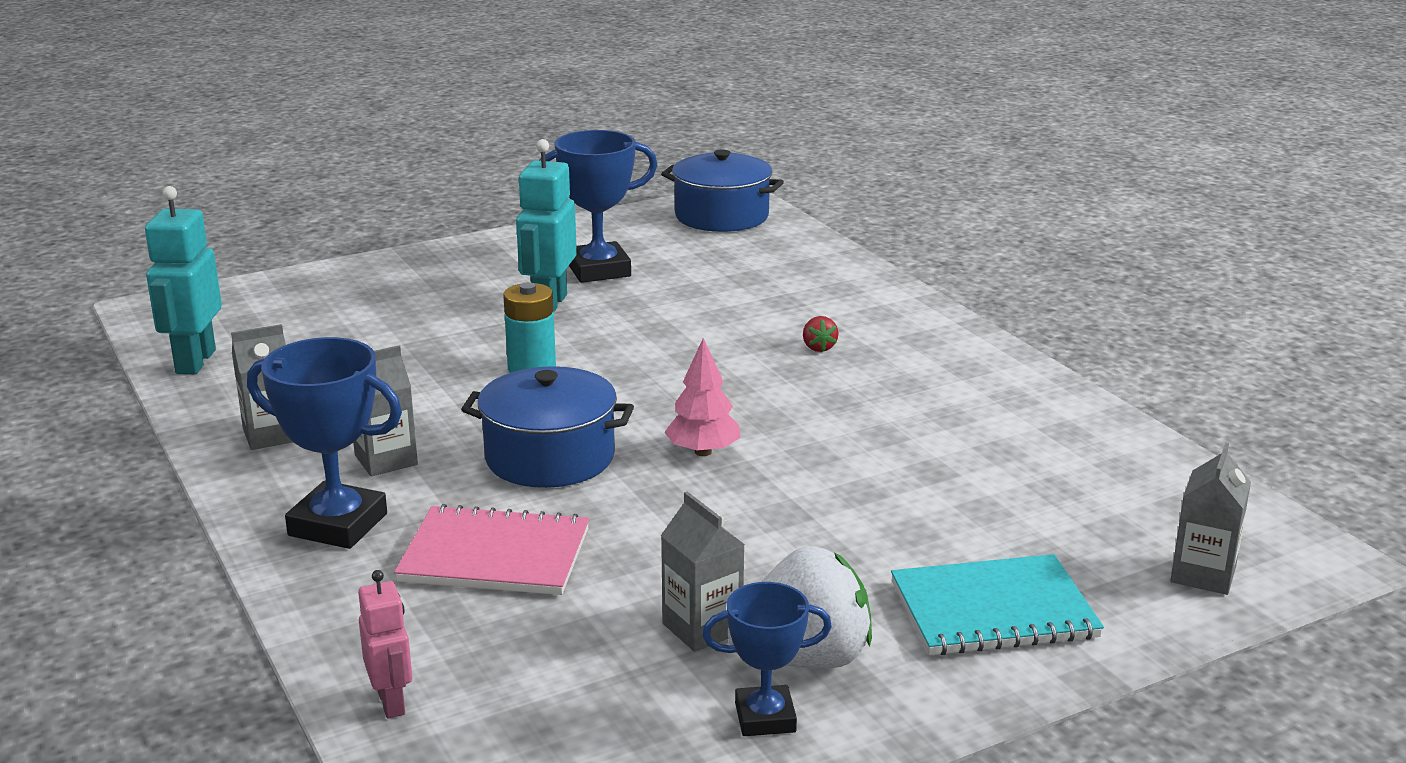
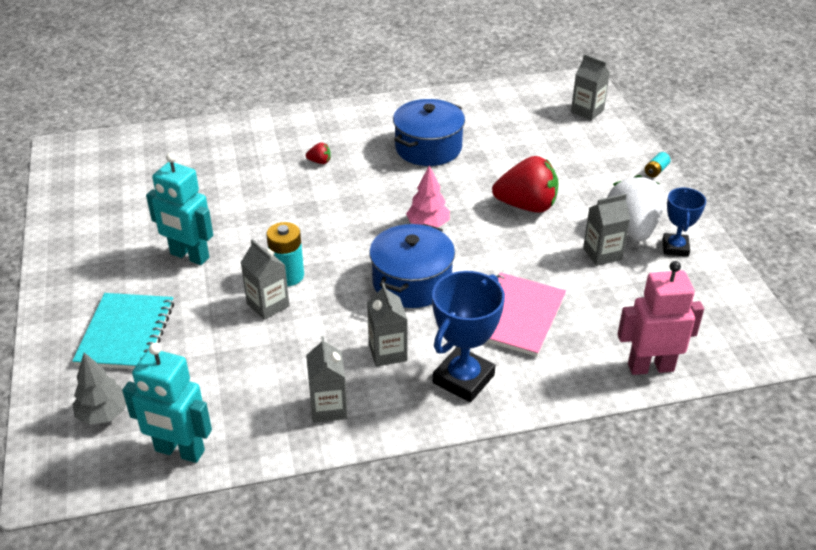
camera: 75 degrees left, 15 degrees up
pink robot [358,570,412,718] -> pink robot [617,261,704,375], size x1.69
blue trophy [539,130,658,283] -> none
blue pot [661,149,784,232] -> blue pot moved to [393,99,465,166]
turquoise notebook [891,554,1104,655] -> turquoise notebook moved to [72,293,174,369]
none -> grey tree [72,352,126,425]
none -> grey carton [241,239,289,320]
none -> red strawberry [492,156,559,213]
none -> turquoise battery [645,152,671,177]

